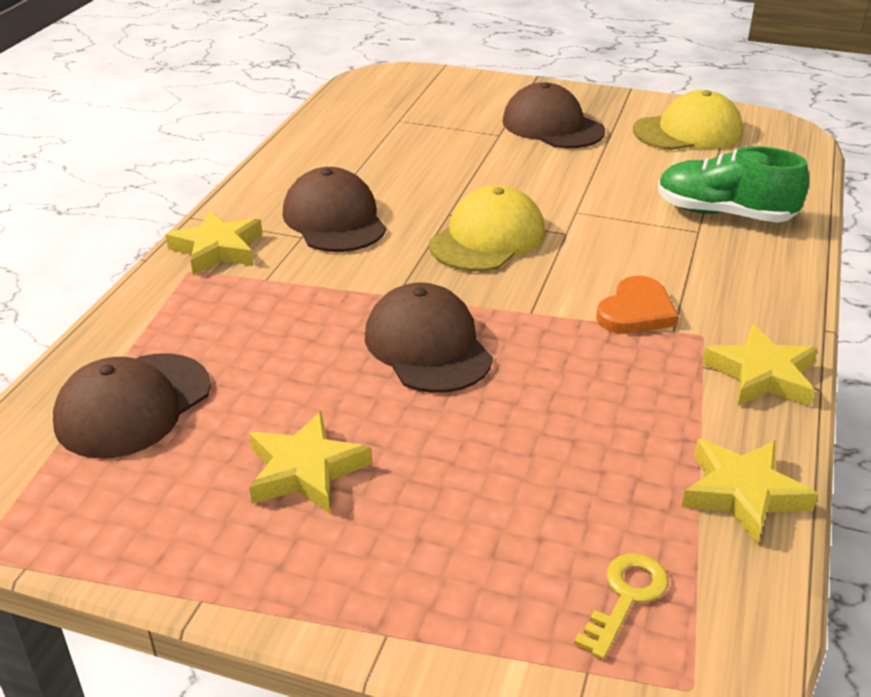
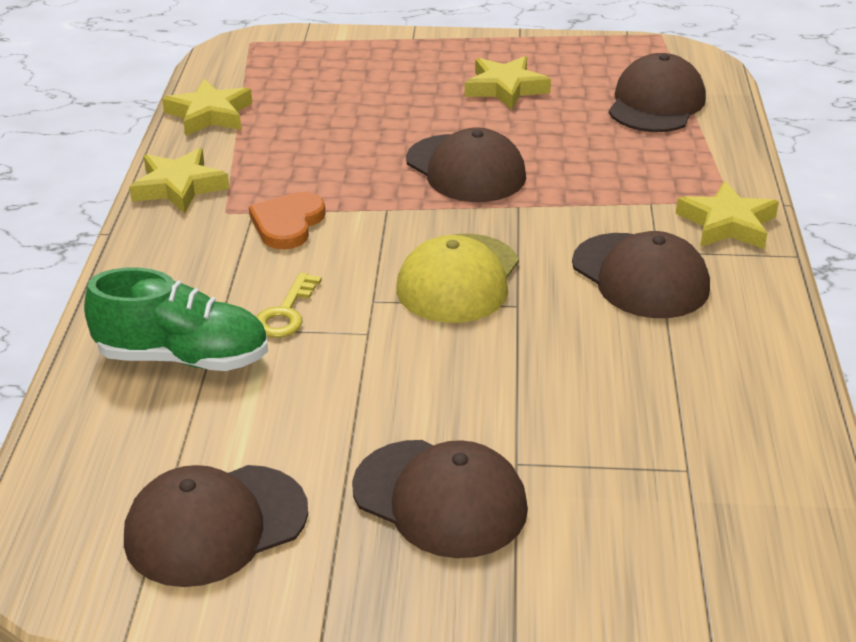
camera: 165 degrees right, 0 degrees up
yellow key [574,553,669,659] -> yellow key moved to [256,273,322,338]
yellow cap [633,90,743,150] -> brown cap [124,465,308,587]

